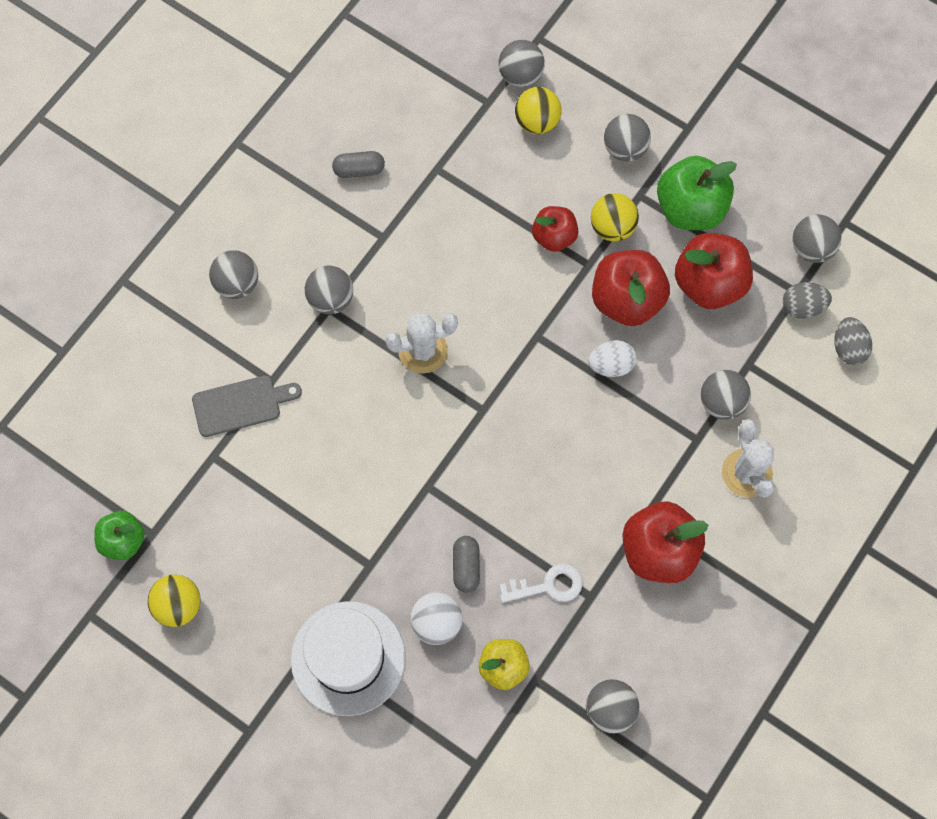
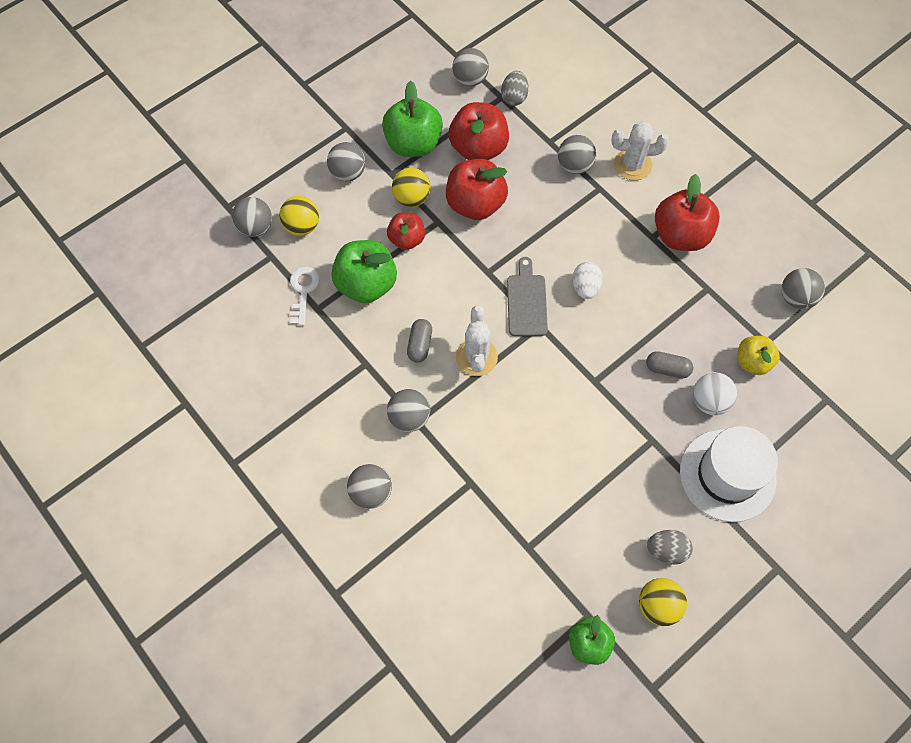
camera: 75 degrees left, 5 degrees down
grey cutting board [192,375,302,437] -> grey cutting board moved to [507,257,548,336]
grey capsule [332,151,385,178] -> grey capsule moved to [407,319,432,362]
white key [499,564,583,603] -> white key moved to [290,267,320,326]
white egg [588,340,637,377] -> white egg moved to [572,262,603,299]
grey egg [834,317,872,365] -> grey egg moved to [647,530,693,565]
none -> green apple [331,240,397,303]

